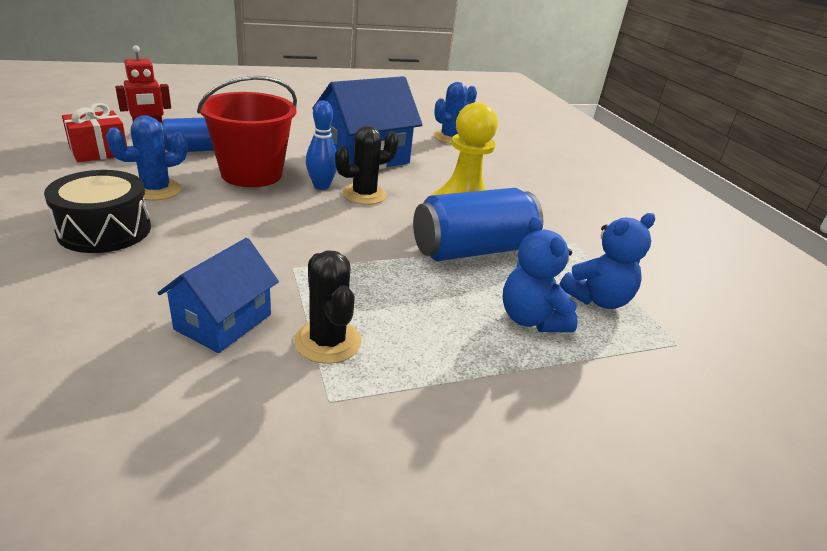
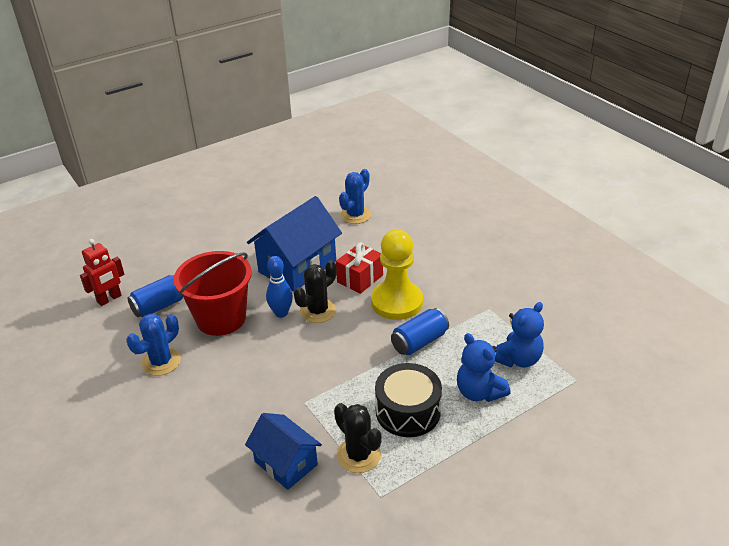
camera: 10 degrees left, 5 degrees up
black drum [44,170,151,253] -> black drum moved to [375,363,442,437]
red gift [62,103,127,162] -> red gift moved to [336,243,383,294]
blue house [158,238,279,353] -> blue house turned 60 degrees counterclockwise [245,413,322,490]
blue can [413,188,543,261] -> blue can [391,308,449,355], size x0.63

